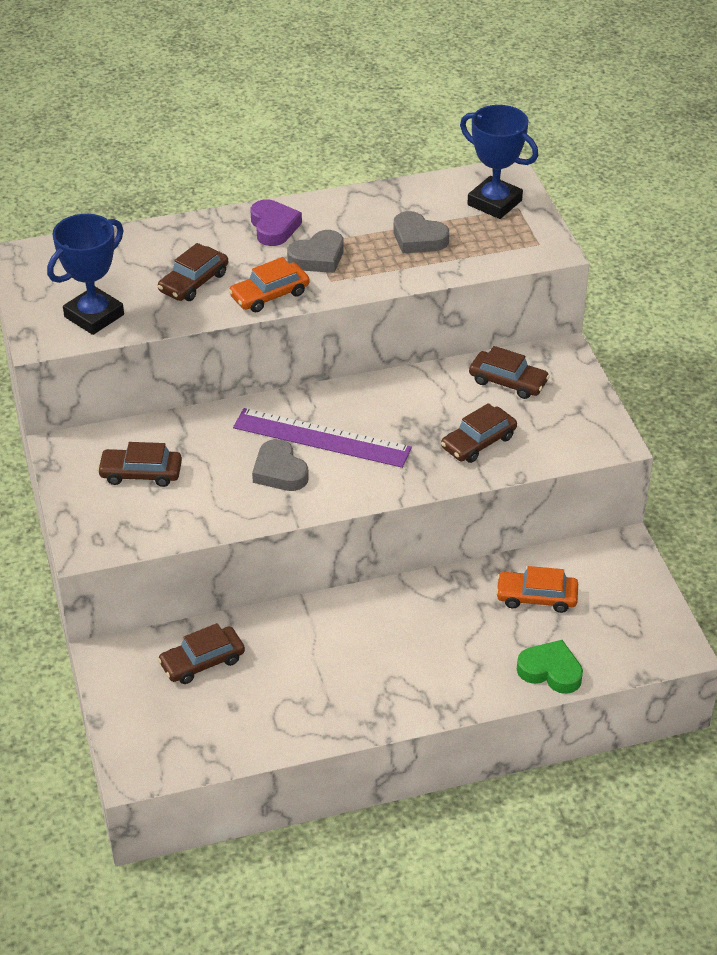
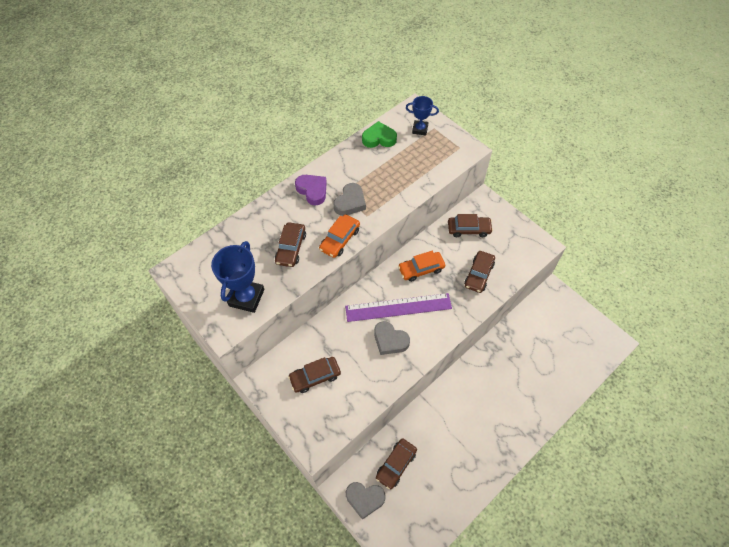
camera: 25 degrees left, 15 degrees up
grey heart [394,211,449,253] -> grey heart moved to [346,482,386,519]
blue trophy [460,105,538,219] -> blue trophy [406,96,439,135], size x0.61
orange car [496,566,578,613] -> orange car moved to [398,251,445,282]
green heart [517,640,583,694] -> green heart moved to [362,121,397,148]

